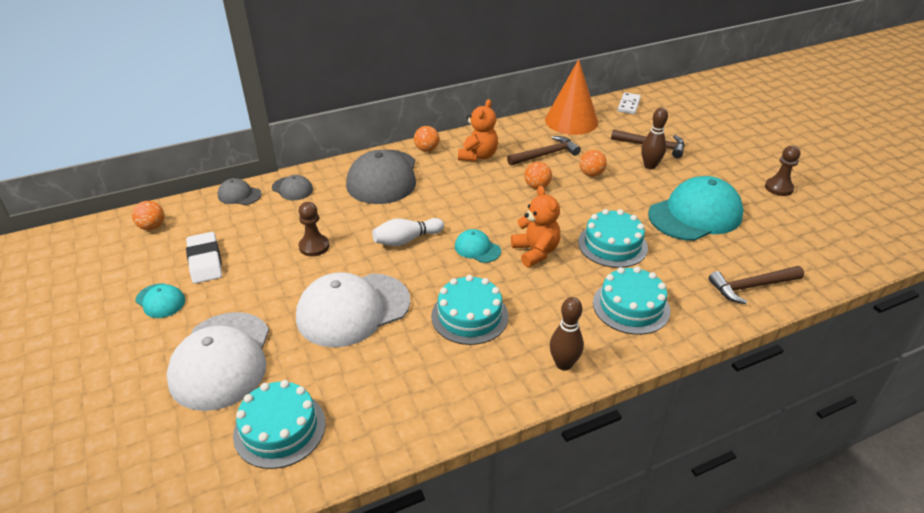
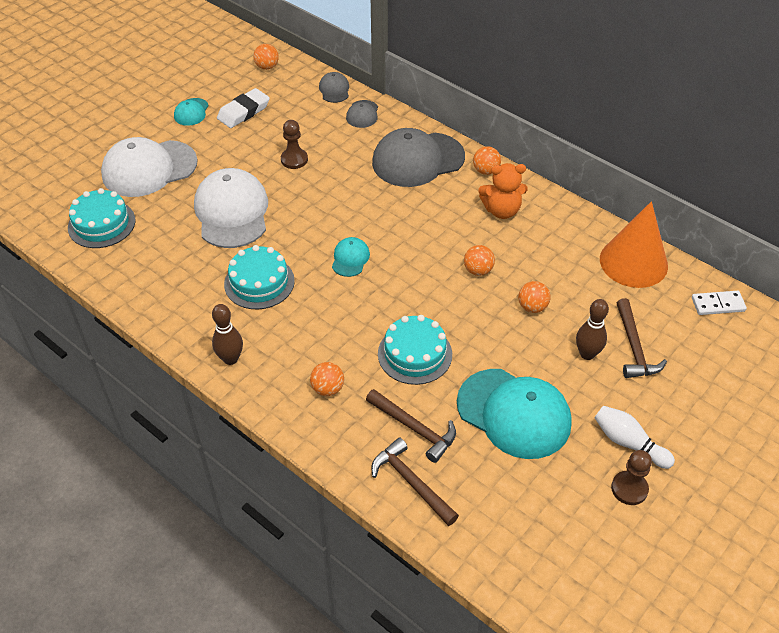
camera: 65 degrees right, 10 degrees up
white cap [296,272,410,347] -> white cap turned 45 degrees clockwise [194,168,268,248]
white bowling pin [372,218,444,246] -> white bowling pin moved to [595,406,675,469]
brown hammer [507,136,581,166] -> brown hammer moved to [366,389,456,463]
orange teddy bear [511,186,560,267] -> none
turquoise cake [593,267,670,335] -> orange ball [310,362,344,396]

